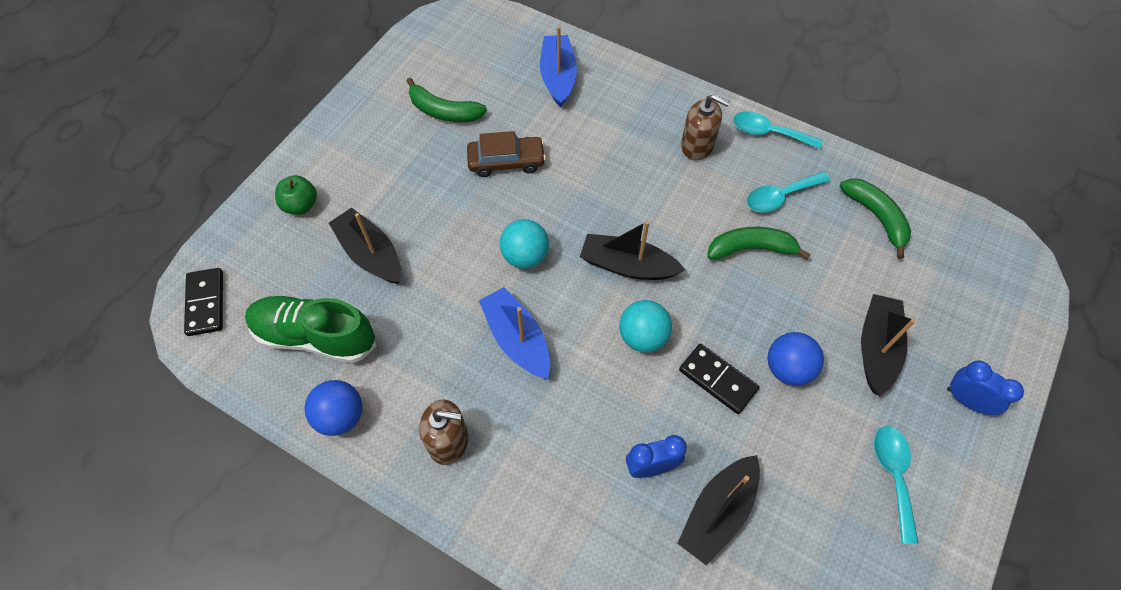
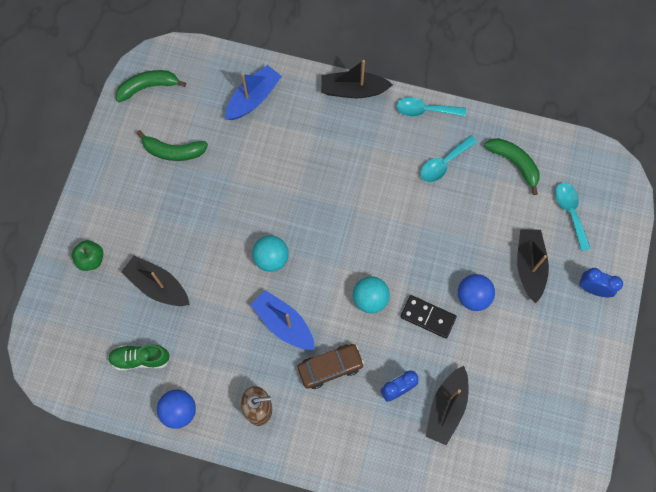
camera: 15 degrees left, 10 degrees up
black domino [184,268,223,336] -> none
green shoe [245,296,377,363] -> green shoe [108,345,171,371], size x0.63
brown car [467,131,546,177] -> brown car moved to [297,344,364,389]
blue boat [540,26,577,107] -> blue boat turned 60 degrees clockwise [225,65,282,120]
black boat [580,221,685,280] -> black boat moved to [321,60,393,98]
brown soap dispenser [681,94,730,160] -> none
green banana [707,227,811,260] -> green banana moved to [116,70,186,102]
turquoise spoon [874,426,919,544] -> turquoise spoon moved to [555,183,591,251]

